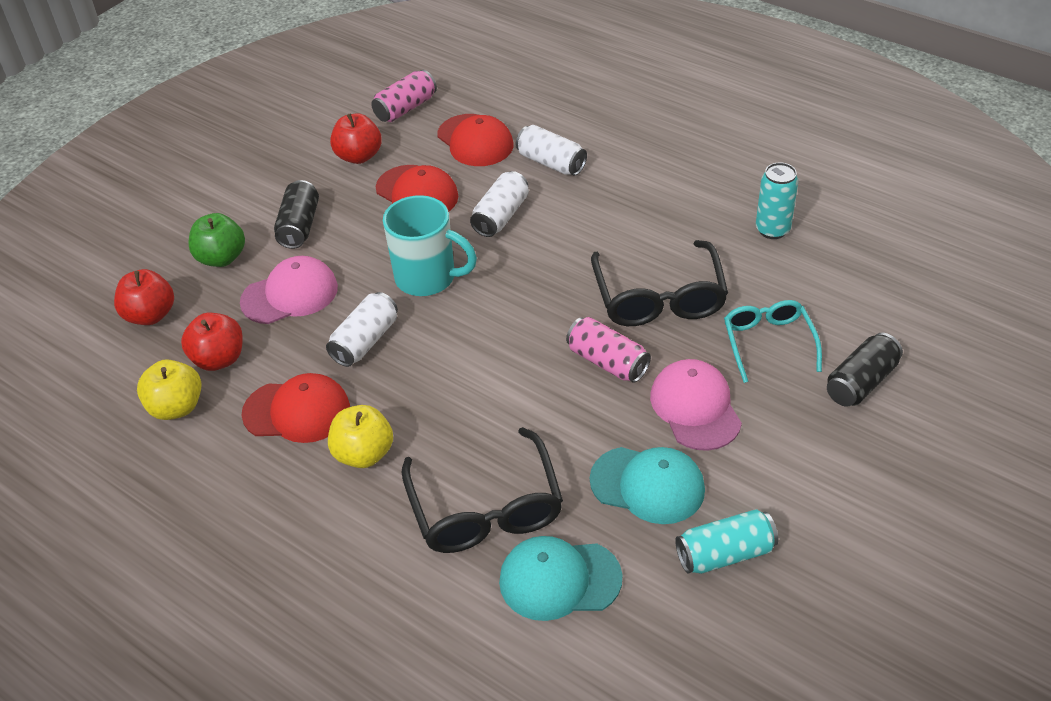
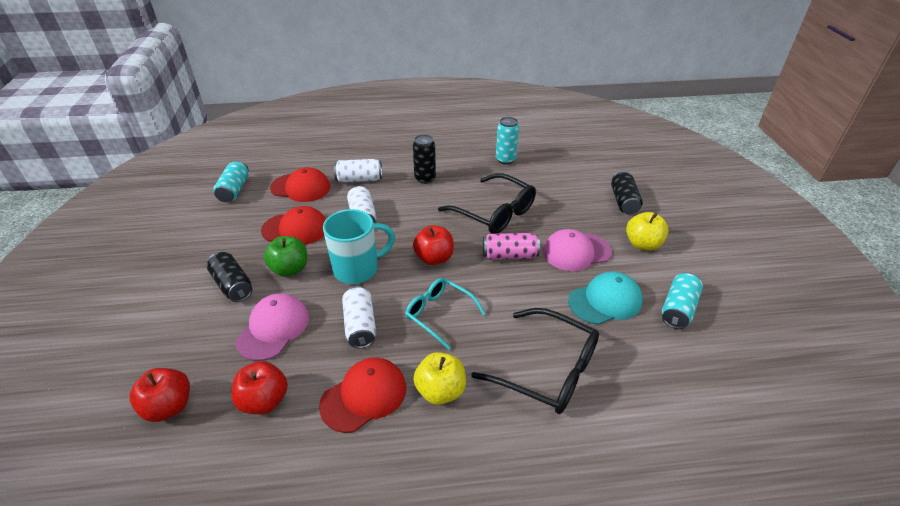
camera: 45 degrees left, 5 degrees down
yellow apple [137,359,201,420] -> yellow apple moved to [626,212,669,251]
green apple [188,213,245,267] -> green apple moved to [264,236,307,277]
red apple [330,113,382,164] -> red apple moved to [413,225,454,265]
pink can [371,70,437,122] -> turquoise can [213,161,249,202]
turquoise cap [499,536,623,621] -> none
pink cap [650,359,742,451] -> pink cap turned 45 degrees counterclockwise [543,229,612,271]
turquoise glasses [724,300,822,383] -> turquoise glasses moved to [405,278,486,350]
none -> black can [413,134,436,184]

